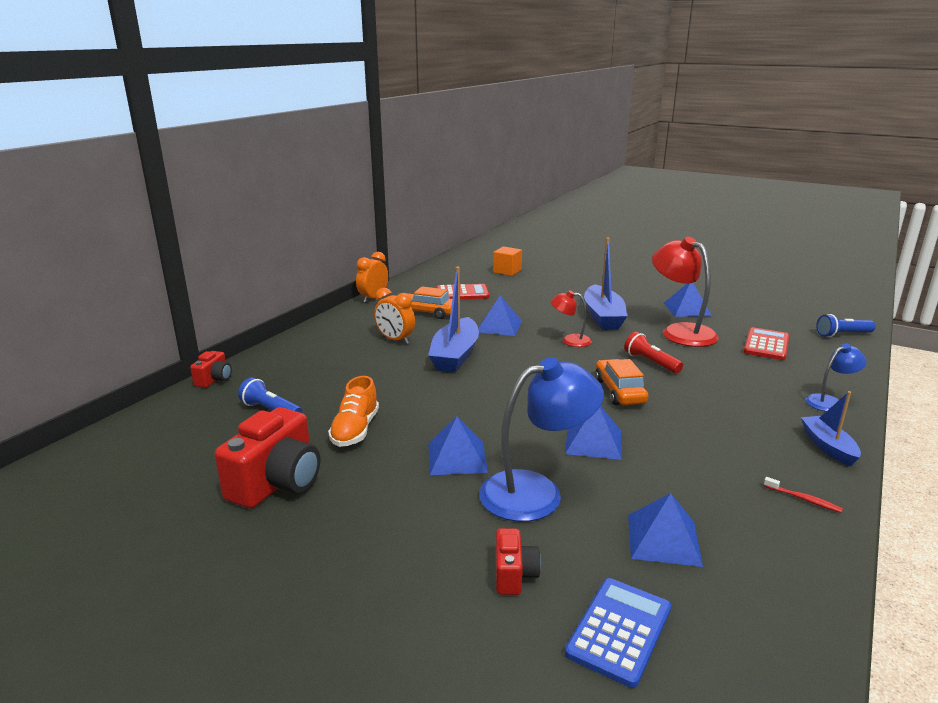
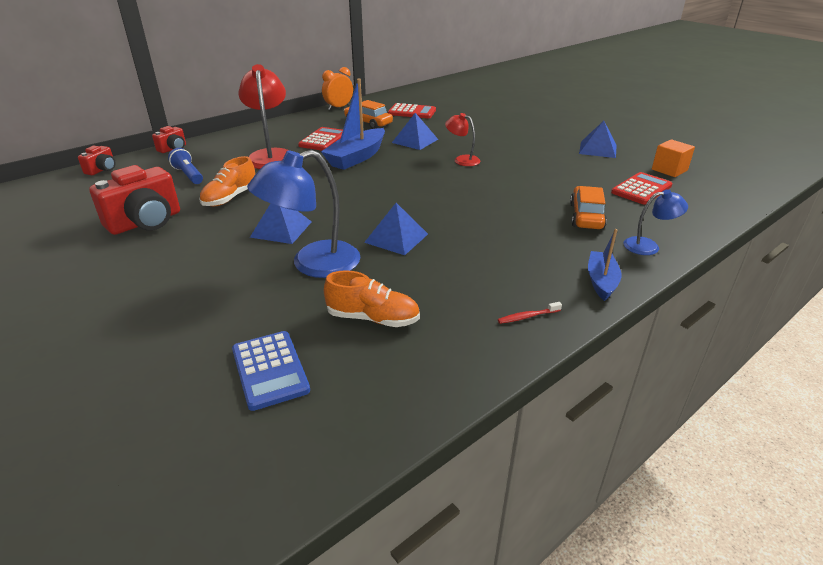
camera: 20 degrees right, 10 degrees up
orange clock [374,288,415,344] -> red calculator [298,127,343,151]
blue lamp [479,357,604,522] -> blue lamp turned 150 degrees clockwise [247,150,361,278]
orange cube [493,246,522,276] -> orange cube moved to [652,139,695,177]
red camera [496,528,541,595] -> red camera moved to [78,146,116,175]
blue calculator [565,578,671,688] -> blue calculator turned 105 degrees clockwise [232,331,310,411]
blue boat [584,238,627,330] -> none
orange car [595,359,649,405] -> orange car moved to [570,186,607,229]
red flashlight [624,332,683,374] -> none
blue pyramid [628,493,703,567] -> orange shoe [324,270,420,327]
red lamp [652,237,719,347] -> red lamp moved to [238,64,288,169]
red toothbrush [764,477,843,513] -> red toothbrush turned 105 degrees clockwise [498,302,562,324]
blue flashlight [816,314,876,337] -> none

